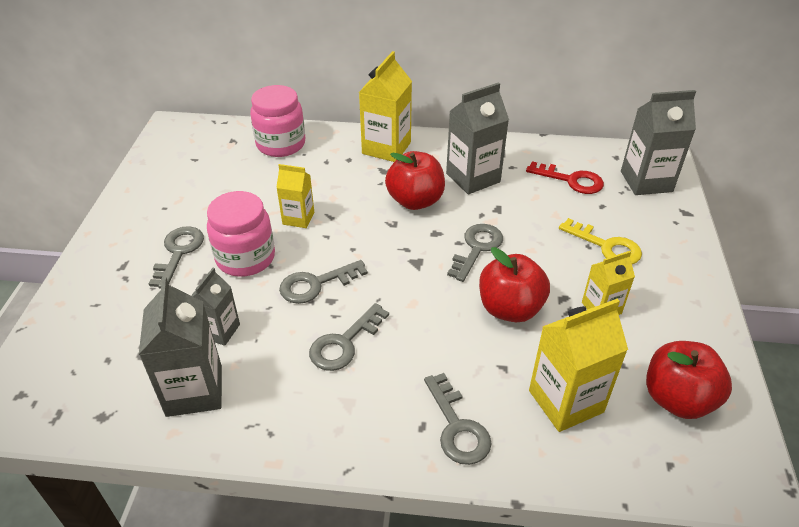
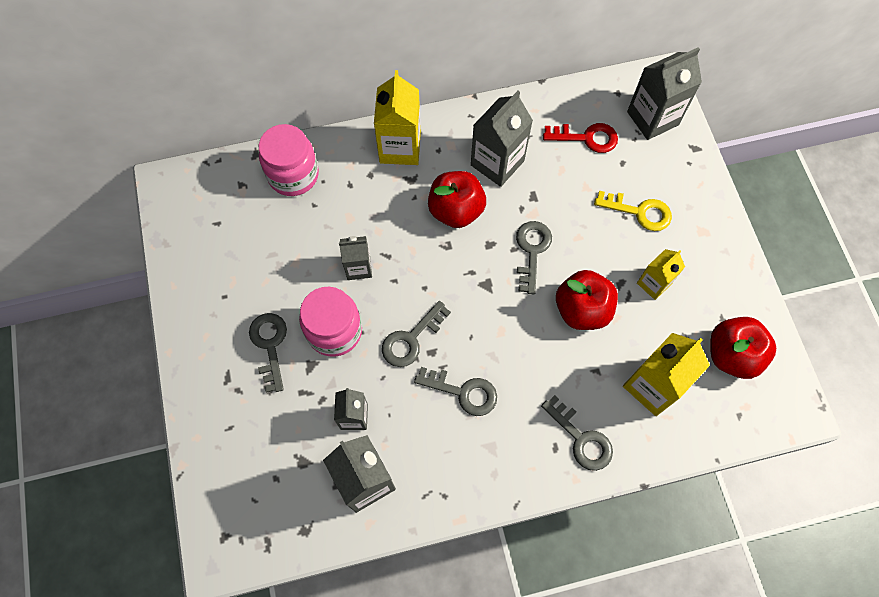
camera: 20 degrees left, 25 degrees up
yellow carton [276,164,314,228] -> grey carton [339,236,372,280]
grey key [309,303,389,371] -> grey key turned 90 degrees counterclockwise [414,367,497,416]

